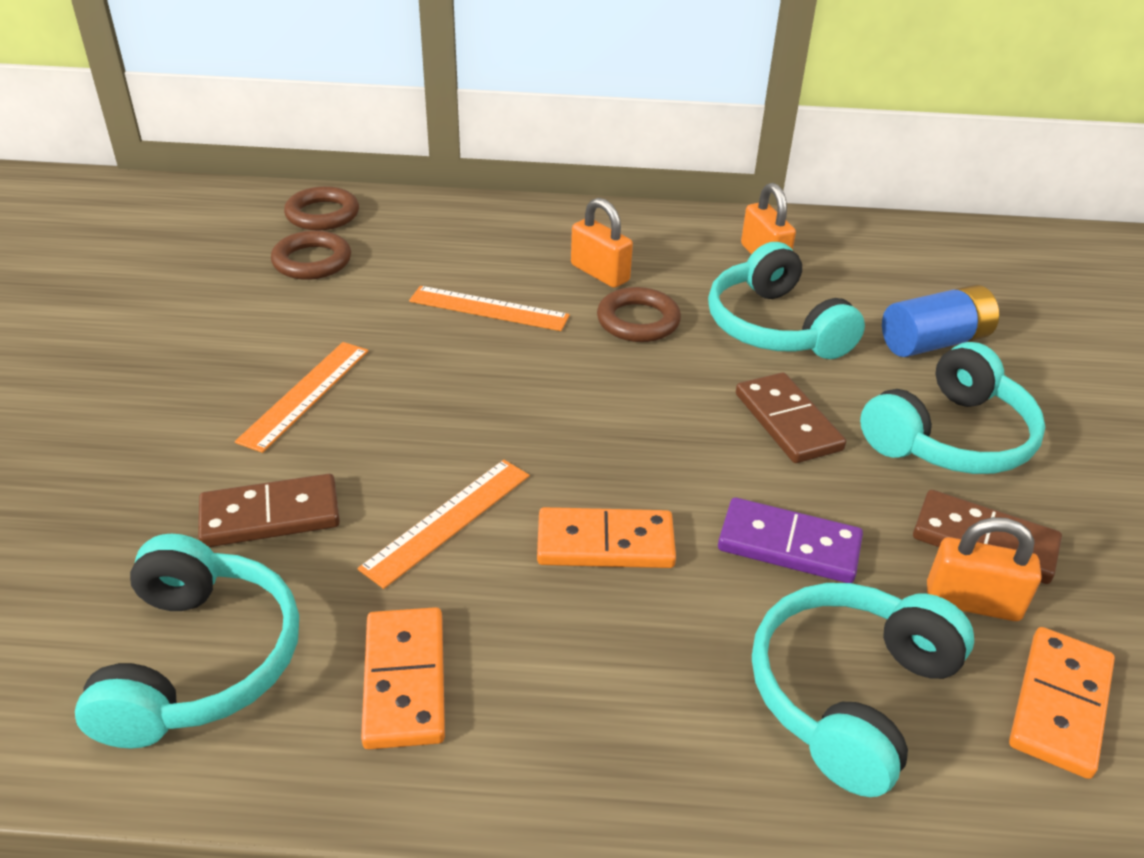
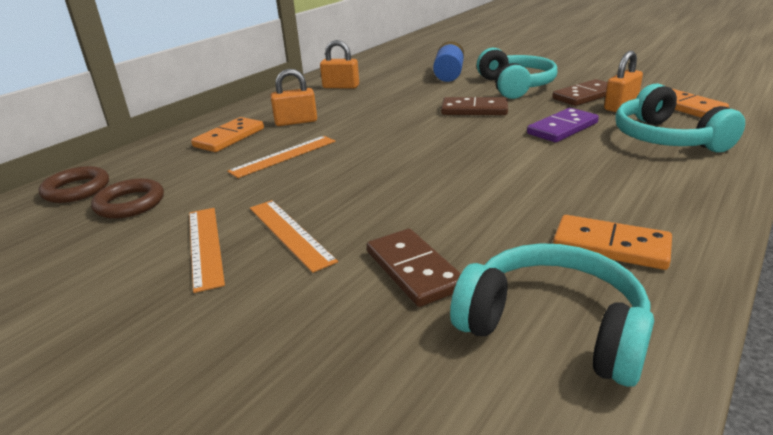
camera: 55 degrees left, 10 degrees down
brown domino [198,474,340,547] -> brown domino turned 45 degrees counterclockwise [367,228,461,307]
orange ruler [357,460,529,589] -> orange ruler moved to [189,208,225,293]
orange domino [537,507,676,568] -> orange domino moved to [191,117,264,152]
brown ring [597,287,681,342] -> none
turquoise headphones [708,242,865,359] -> none

